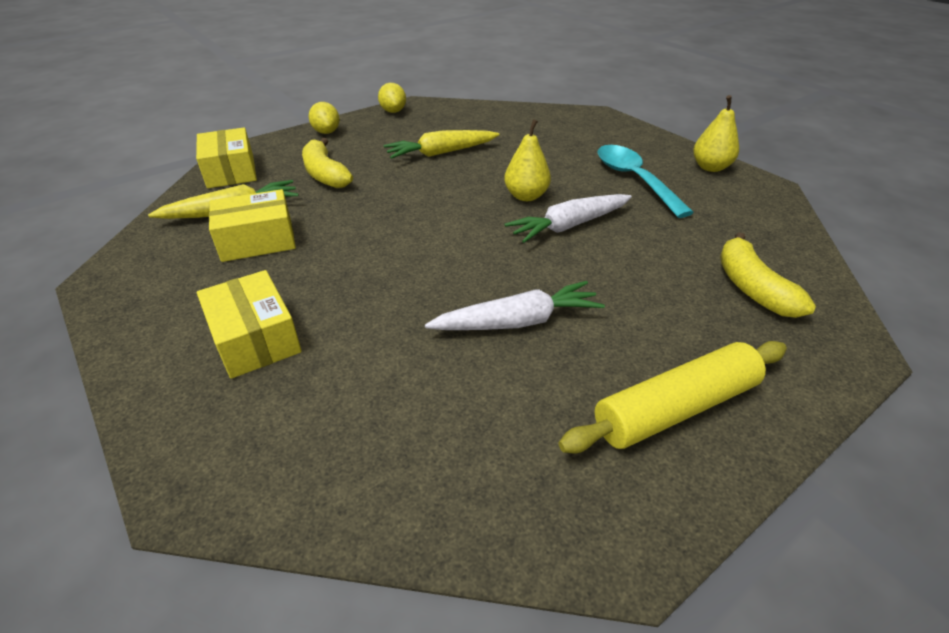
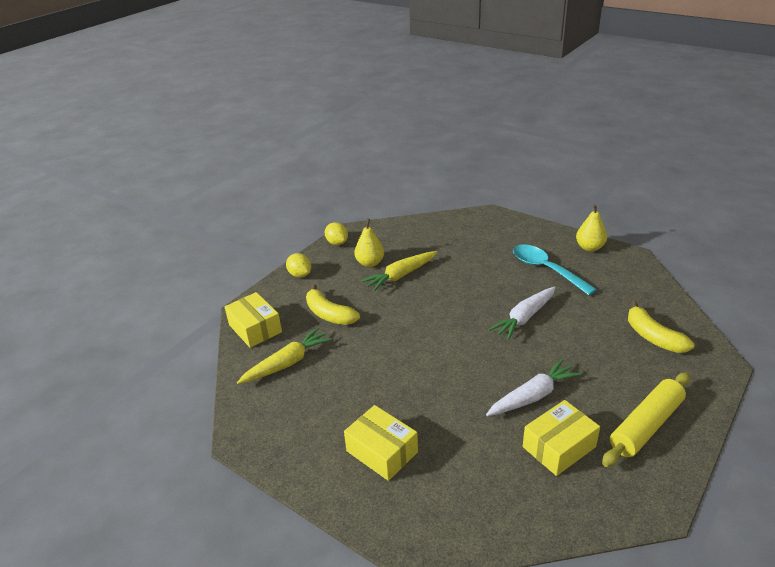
camera: 15 degrees left, 5 degrees down
yellow box [209,189,296,262] -> yellow box moved to [523,400,600,476]
yellow pear [504,119,551,201] -> yellow pear moved to [354,219,384,267]

